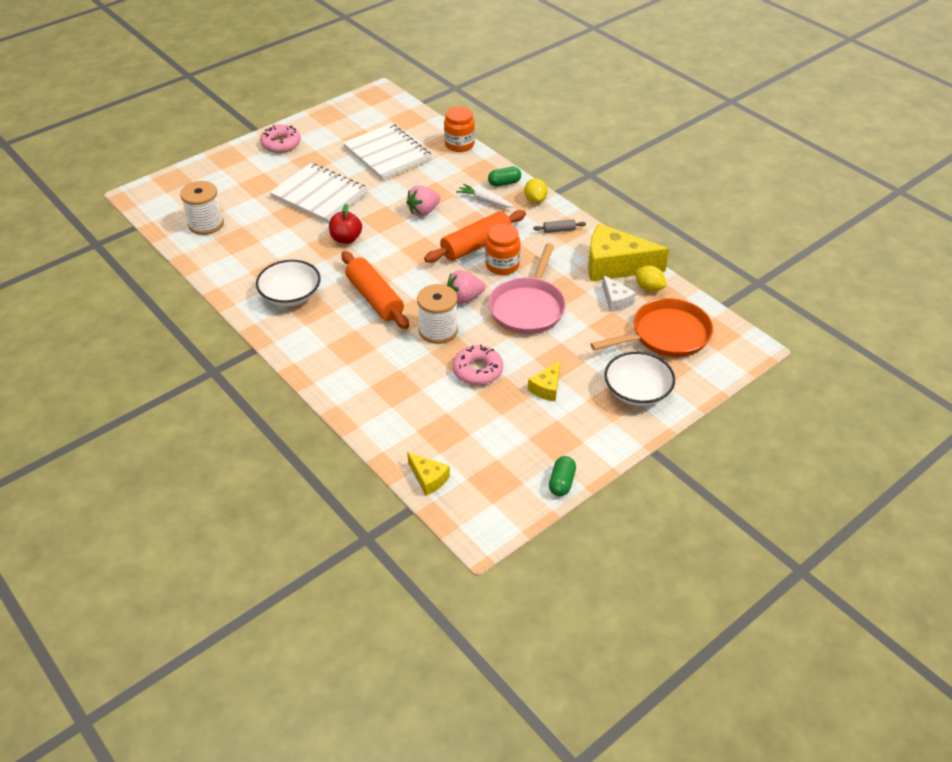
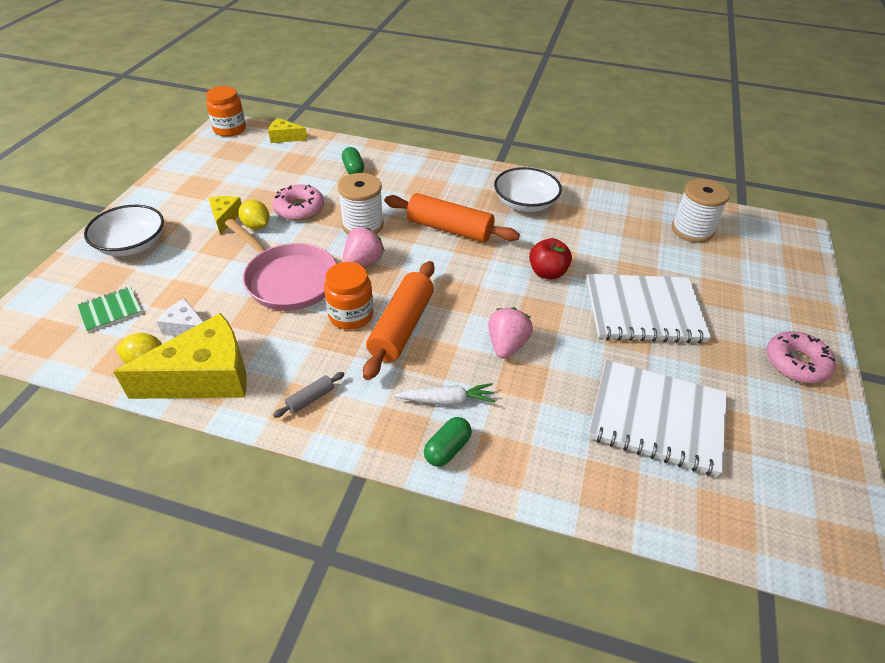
camera: 145 degrees right, 0 degrees up
orange jar [444,106,475,152] -> orange jar moved to [206,86,246,137]
pink pan [489,243,566,334] -> pink pan turned 150 degrees clockwise [225,219,337,311]
yellow lemon [524,178,548,203] -> yellow lemon moved to [238,200,270,229]
green capsule [549,456,576,496] -> green capsule moved to [342,147,364,174]
orange pan [590,298,713,357] -> green notebook [78,287,142,332]

